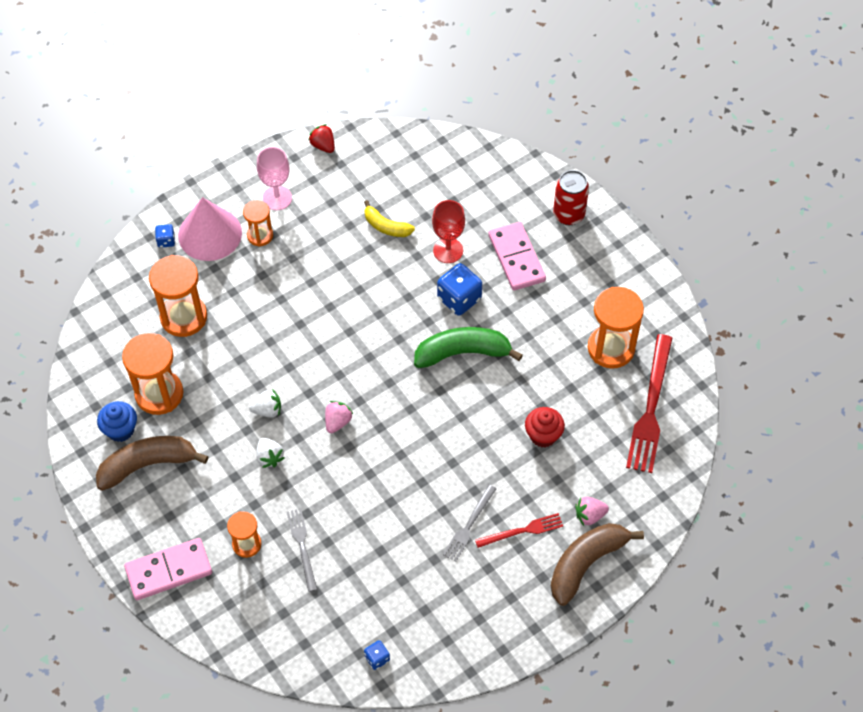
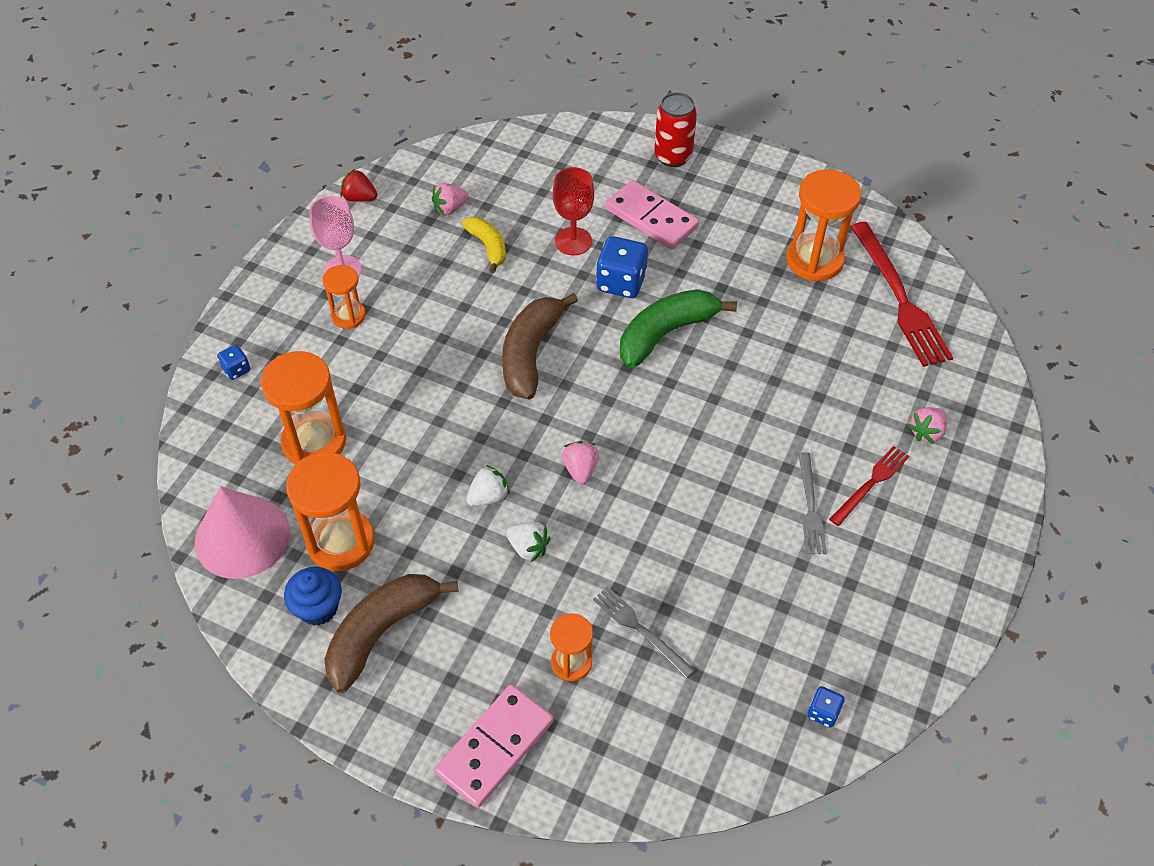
camera: 30 degrees left, 5 degrees down
pink cone [178,197,242,261] -> pink cone moved to [195,487,290,579]
yellow banana [364,200,415,237] -> yellow banana turned 120 degrees counterclockwise [462,217,506,273]
red cupcake [525,407,565,447] -> none
brown banana [551,523,644,606] -> brown banana moved to [502,293,578,400]
none -> pink strawberry [431,183,469,215]

